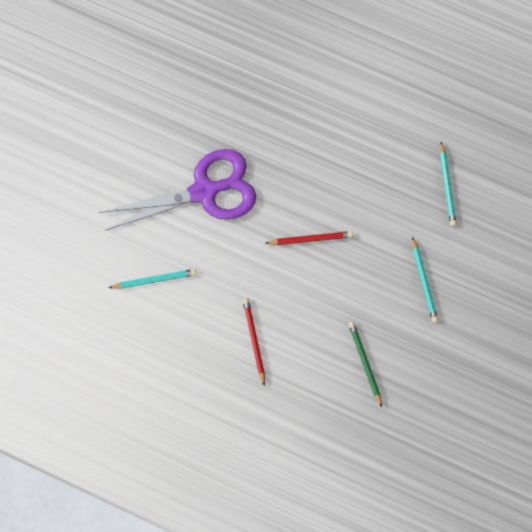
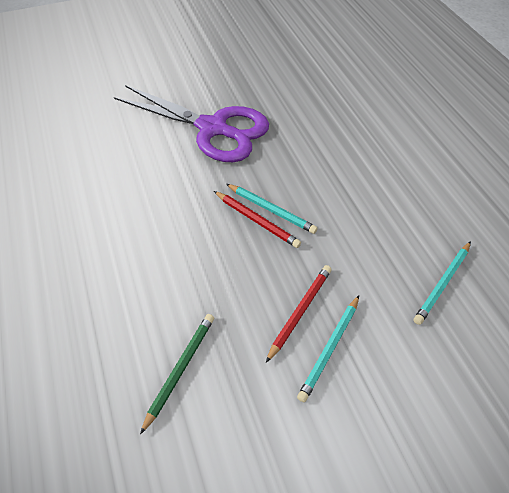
camera: 45 degrees right, 25 degrees down
turquoise pencil [108,269,196,289] -> turquoise pencil moved to [226,184,318,234]
red pencil [243,298,265,386] -> red pencil moved to [266,265,332,363]

